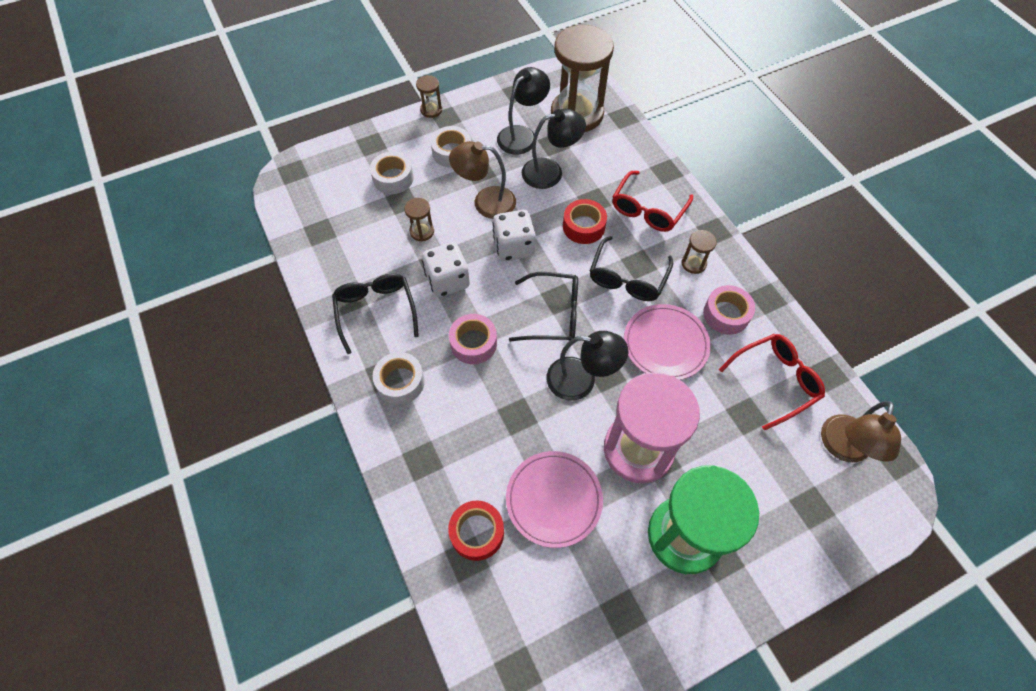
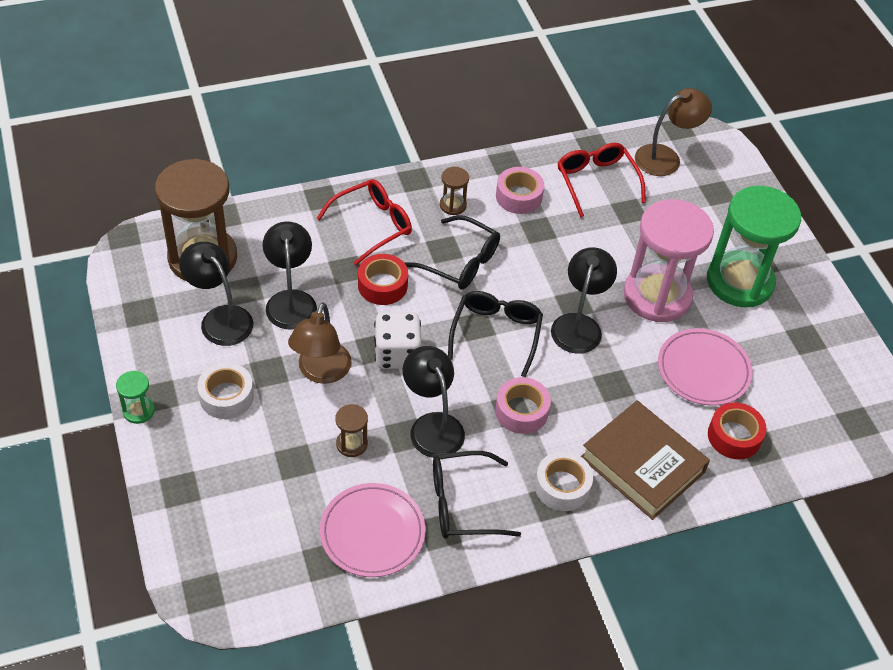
camera: 85 degrees left, 10 degrees down
white tape [370,151,414,194] -> none
brown hourglass [416,75,442,118] -> green hourglass [116,371,155,424]
white dice [422,242,470,297] -> black lamp [403,346,465,458]
red glasses [612,171,693,232] -> red glasses turned 75 degrees counterclockwise [316,179,412,265]
pink plate [624,304,711,380] -> pink plate moved to [320,483,426,577]
brown lamp [821,401,901,462] -> brown lamp turned 60 degrees counterclockwise [635,88,712,176]
none -> brown book [581,401,710,520]

